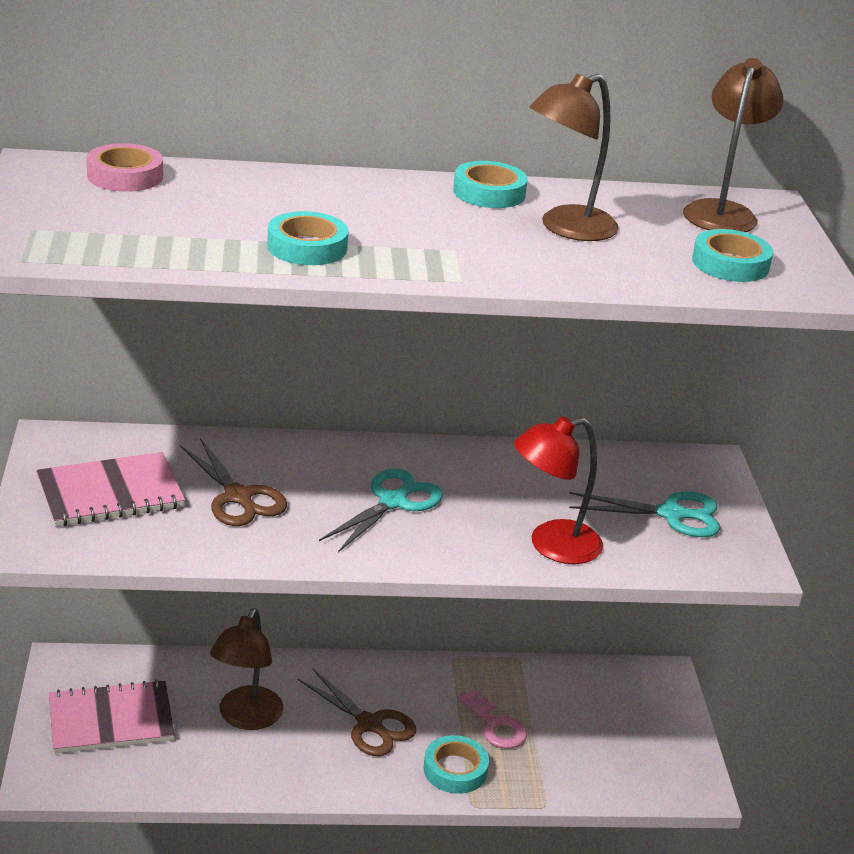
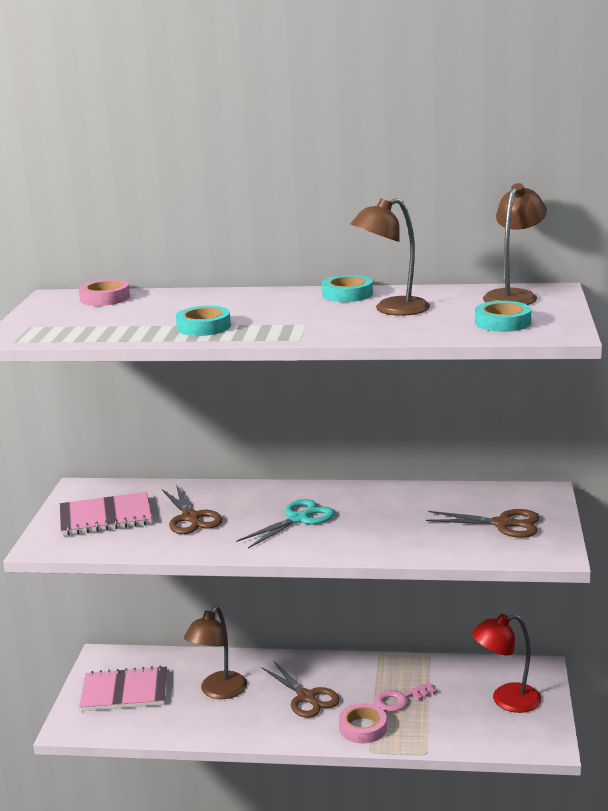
camera: 15 degrees right, 10 degrees down
turquoise tape [424,735,489,794] -> pink tape [339,703,387,743]
pink key [458,689,527,749] -> pink key turned 90 degrees clockwise [374,682,437,712]
red lamp [514,416,603,564] -> red lamp moved to [472,614,541,713]
turquoise scissors [569,491,721,537] -> brown scissors [426,509,540,538]

